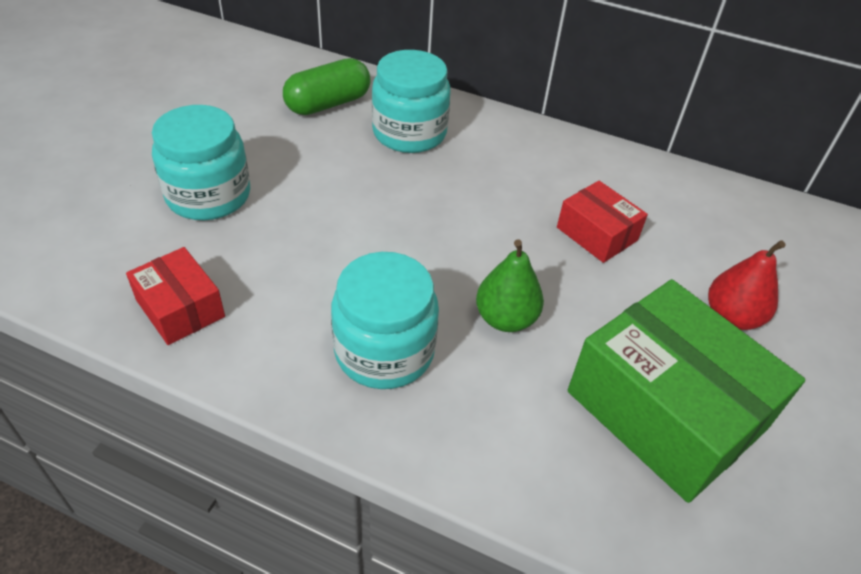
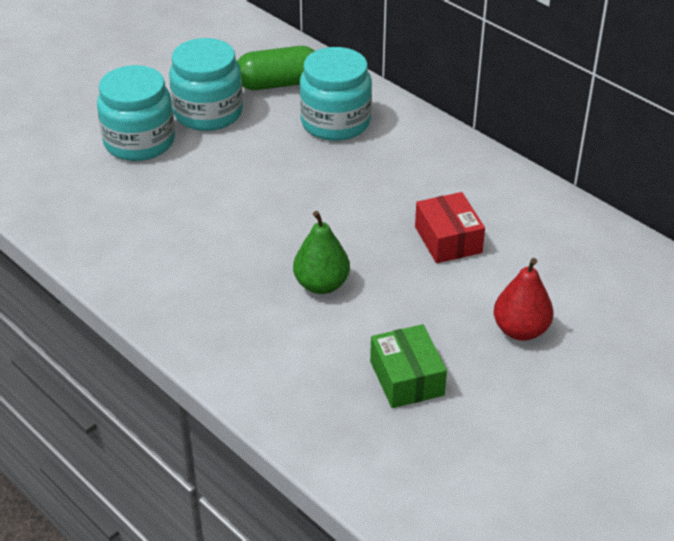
camera: 25 degrees right, 5 degrees down
red box [126,247,225,345] -> none
turquoise jar [331,252,439,389] -> turquoise jar moved to [169,38,243,131]
green box [568,279,805,503] -> green box [370,324,447,408], size x0.51

